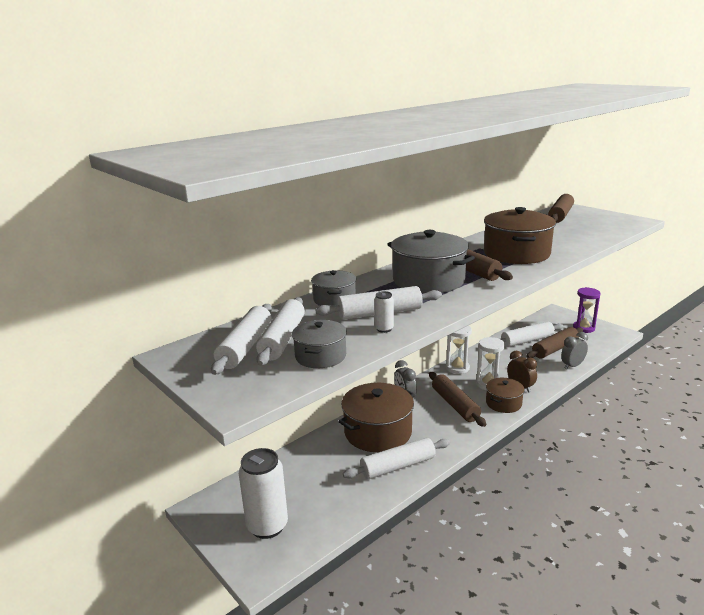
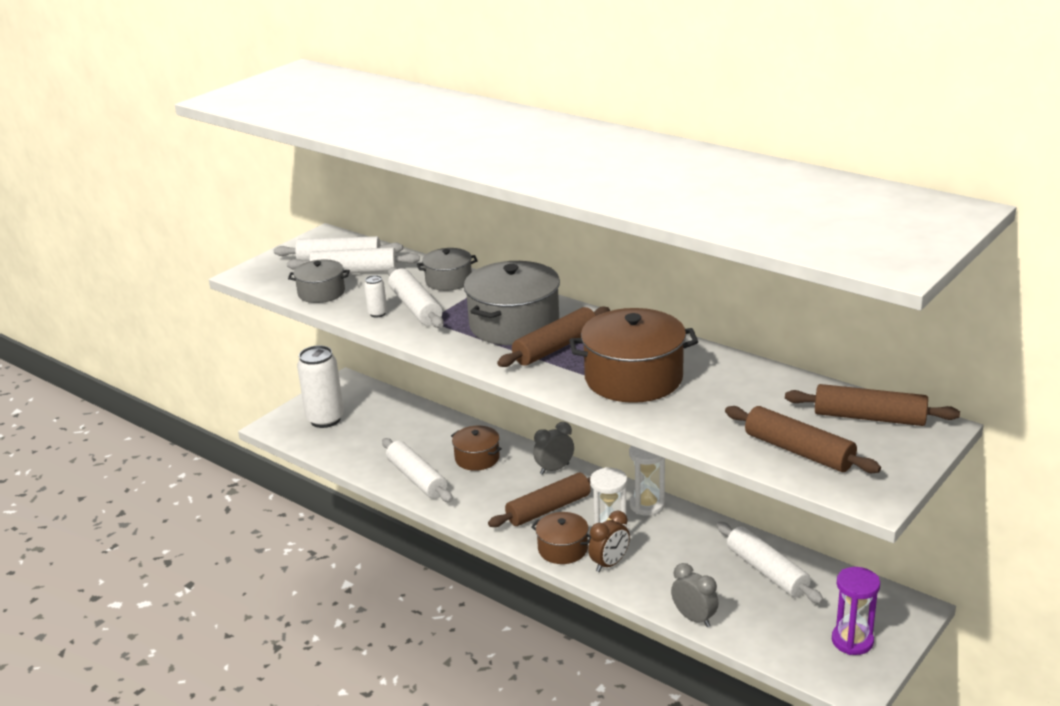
camera: 80 degrees right, 5 degrees up
brown pot [338,383,414,452] -> brown pot [451,426,502,471], size x0.56
brown rolling pin [526,327,583,358] -> brown rolling pin moved to [725,406,881,473]

